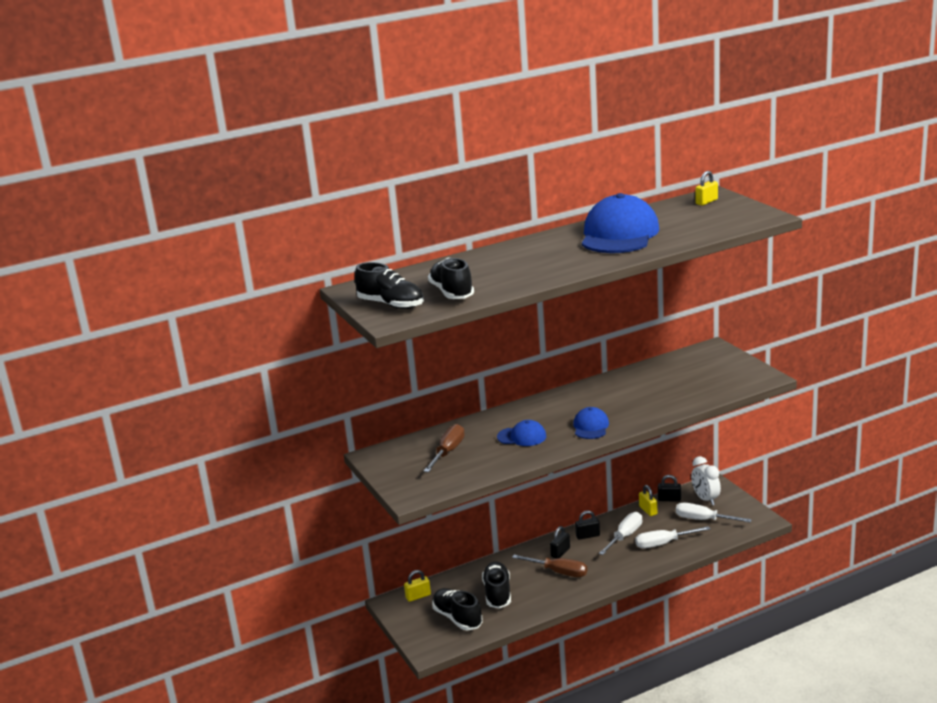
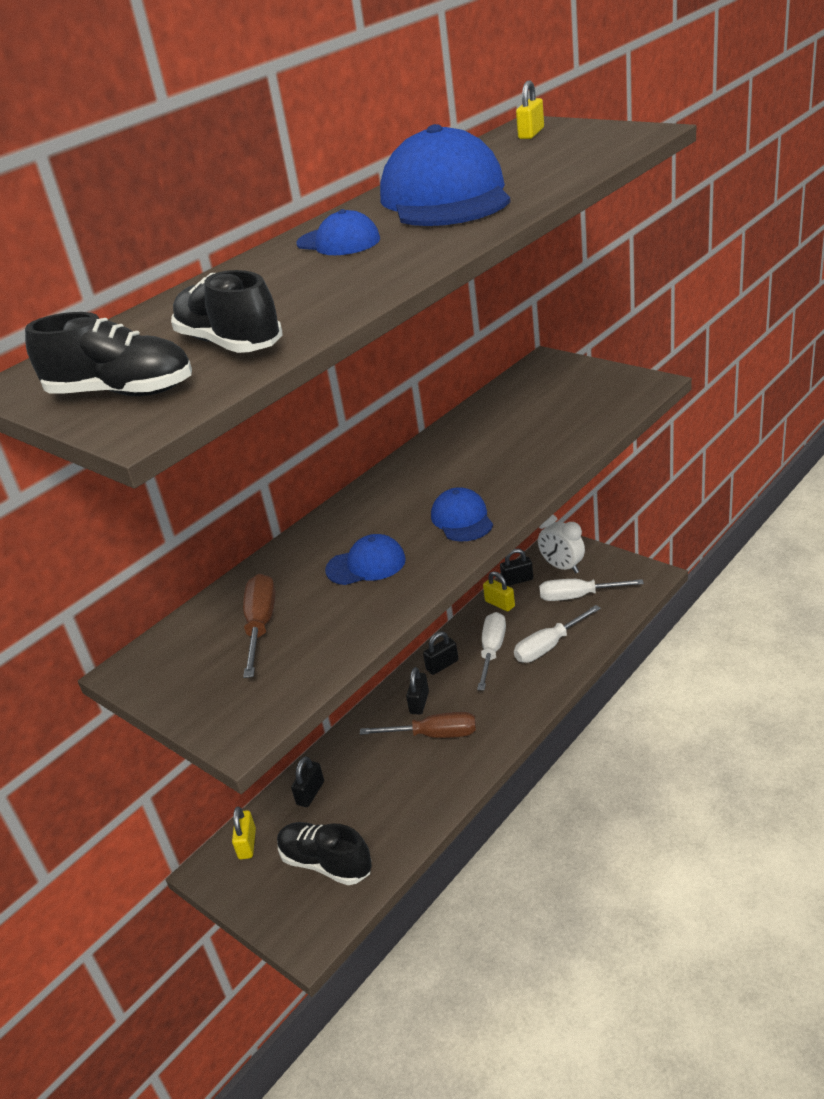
camera: 20 degrees left, 10 degrees up
yellow padlock [404,570,431,602] -> yellow padlock turned 45 degrees counterclockwise [232,806,256,859]
black shoe [482,561,511,609] -> none
none -> black padlock [291,756,324,807]
none -> blue cap [297,209,380,255]

